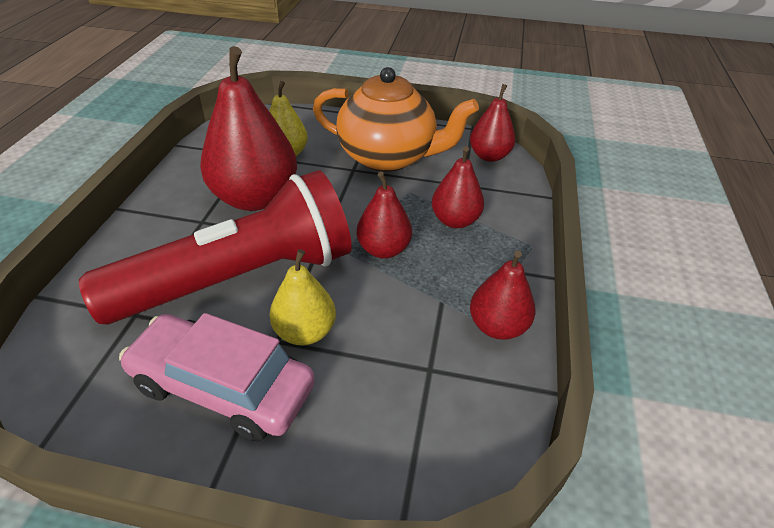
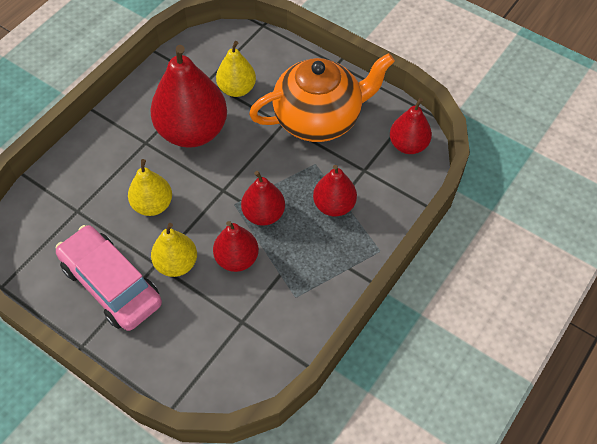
camera: 25 degrees right, 15 degrees up
red flashlight [79,170,352,325] -> yellow pear [128,159,172,216]
orange teapot [313,67,479,172] -> orange teapot turned 60 degrees counterclockwise [249,53,395,142]
red pear [470,251,535,340] -> red pear moved to [213,221,259,272]

